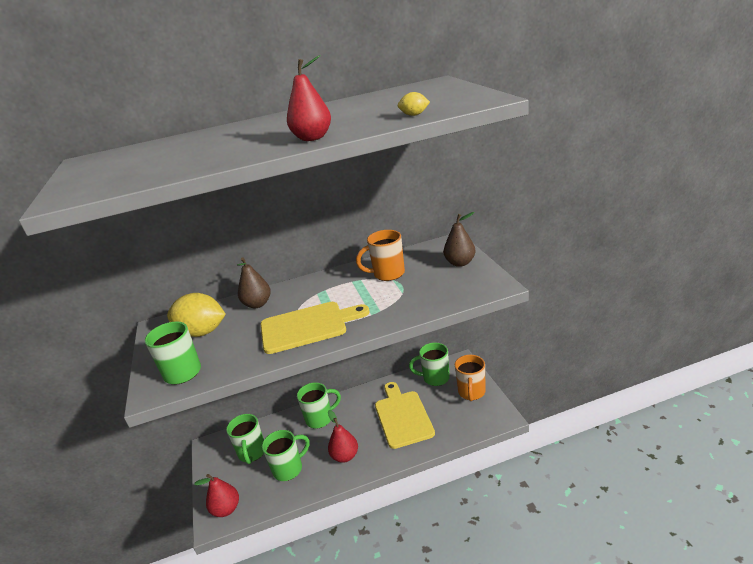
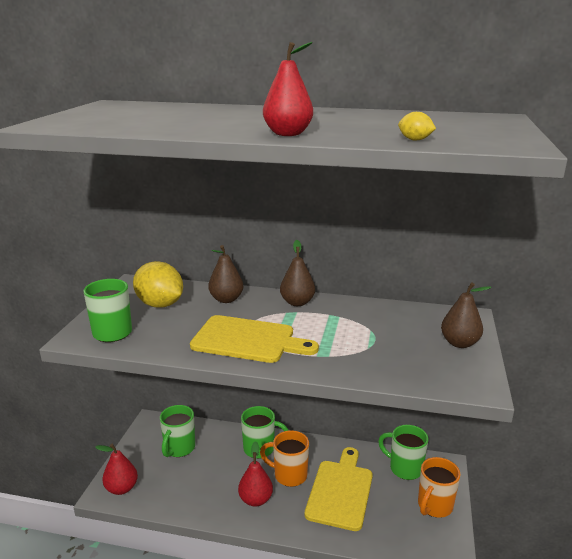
camera: 25 degrees right, 5 degrees down
green mug [262,430,310,481] -> none
orange mug [356,230,405,281] -> orange mug moved to [260,430,309,487]
none -> brown pear [280,240,315,306]

